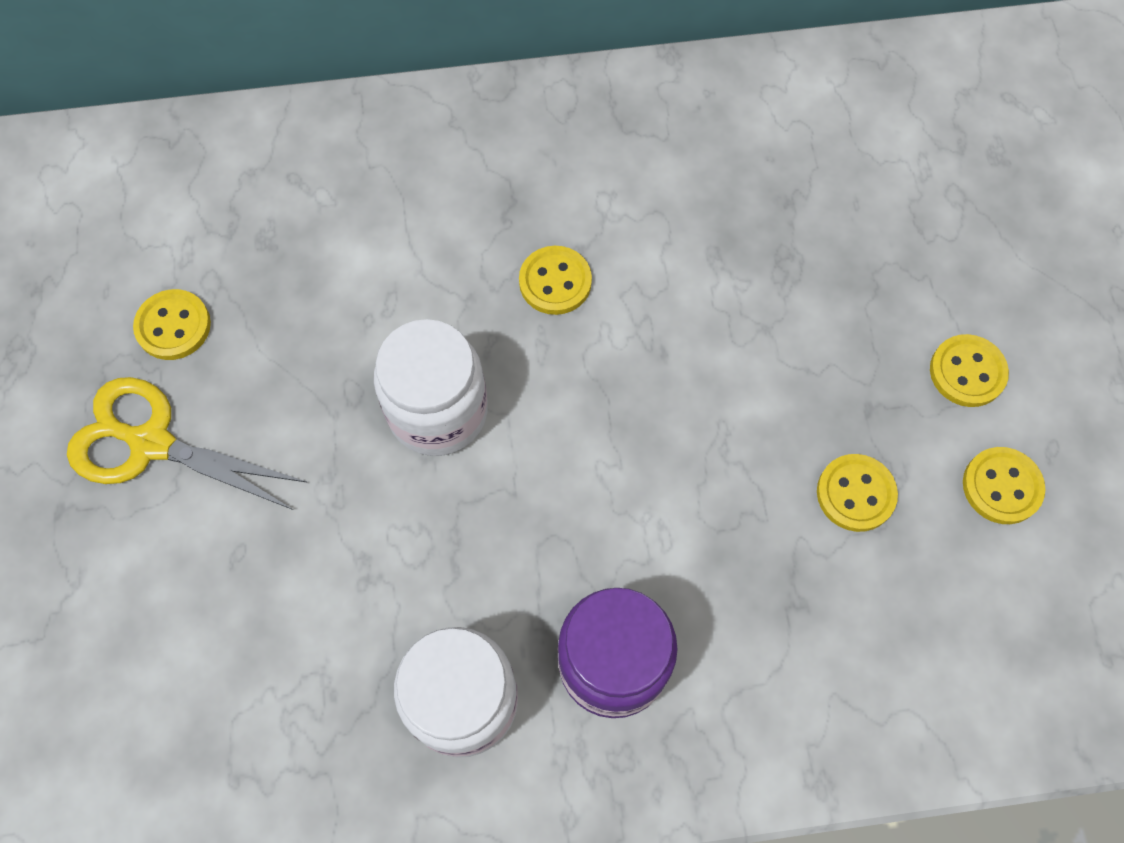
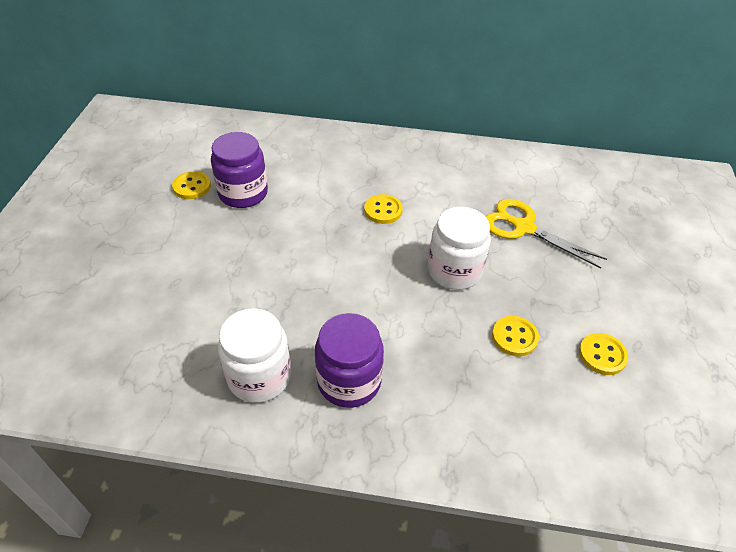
camera: 15 degrees right, 20 degrees down
yellow scissors [67,377,308,510] -> yellow scissors moved to [486,199,607,269]
white jar [374,319,488,456] -> white jar moved to [428,207,491,290]
yellow button [930,334,1009,407] -> none
none -> purple jar [211,132,268,208]

